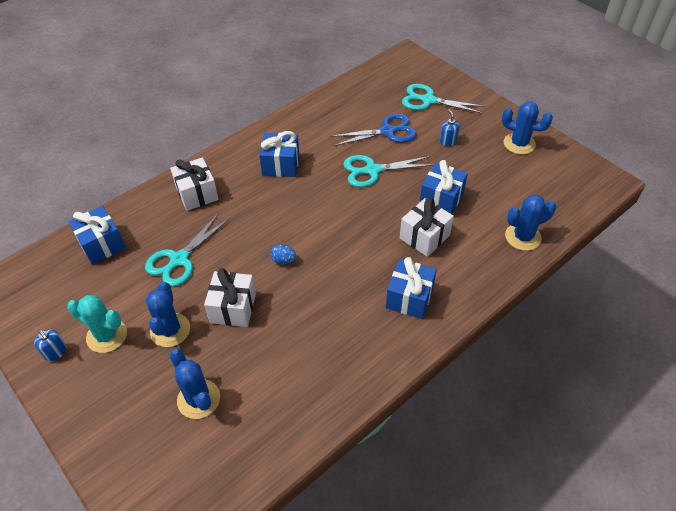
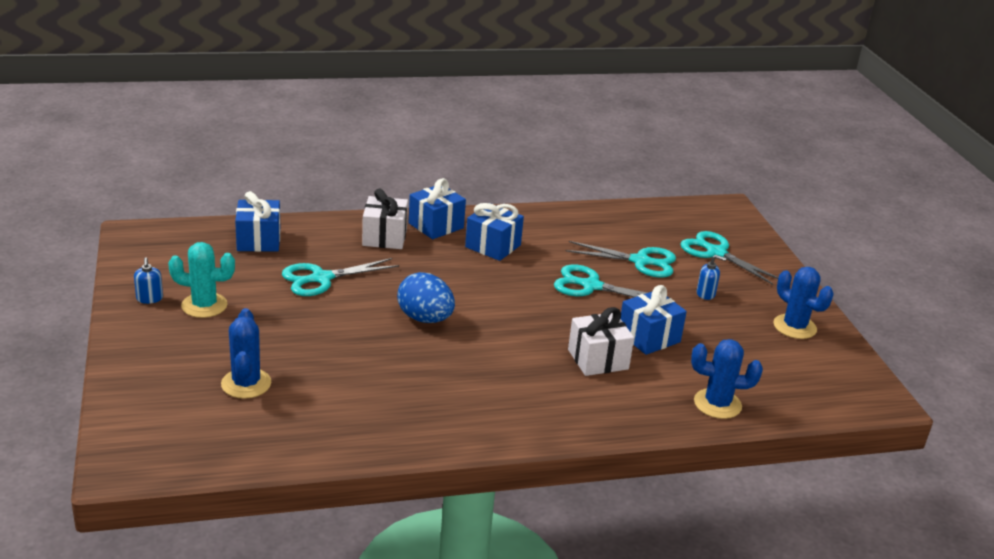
camera: 25 degrees right, 20 degrees down
turquoise cactus [67,295,127,353] -> turquoise cactus turned 45 degrees counterclockwise [168,242,235,318]
blue cactus [146,282,190,347] -> none
white gift [204,268,256,327] -> none
blue egg [270,244,296,264] -> blue egg [397,272,455,323], size x2.05
blue scissors [330,114,417,146] -> turquoise scissors [566,241,676,278]
blue gift [386,257,437,319] -> blue gift moved to [409,178,466,239]
blue soap dispenser [440,109,460,146] -> blue soap dispenser turned 90 degrees clockwise [697,255,726,300]

